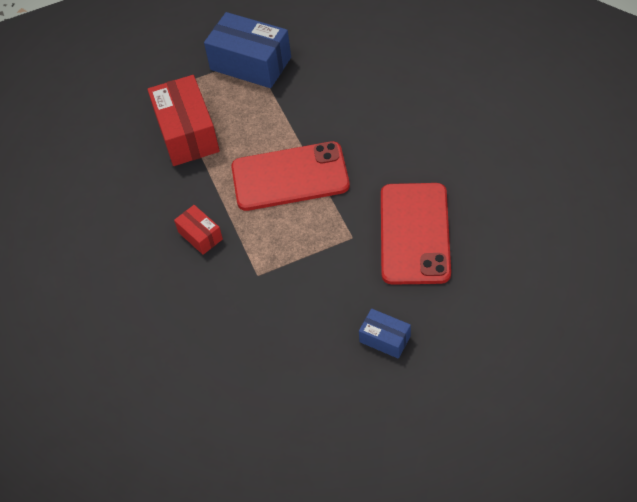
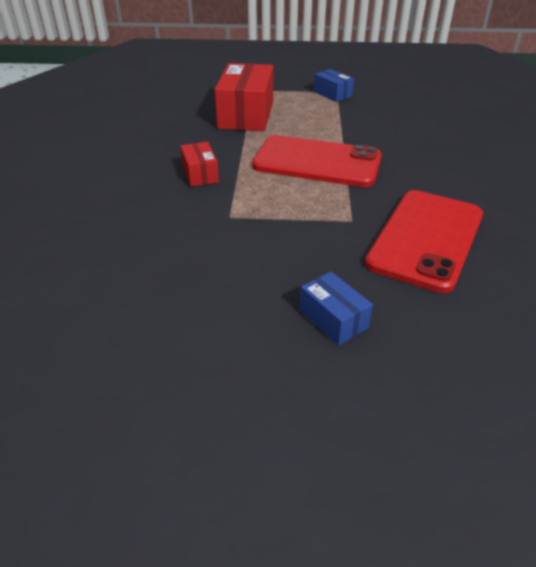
camera: 20 degrees right, 15 degrees down
blue box [204,12,291,88] -> blue box [314,69,354,102], size x0.51

